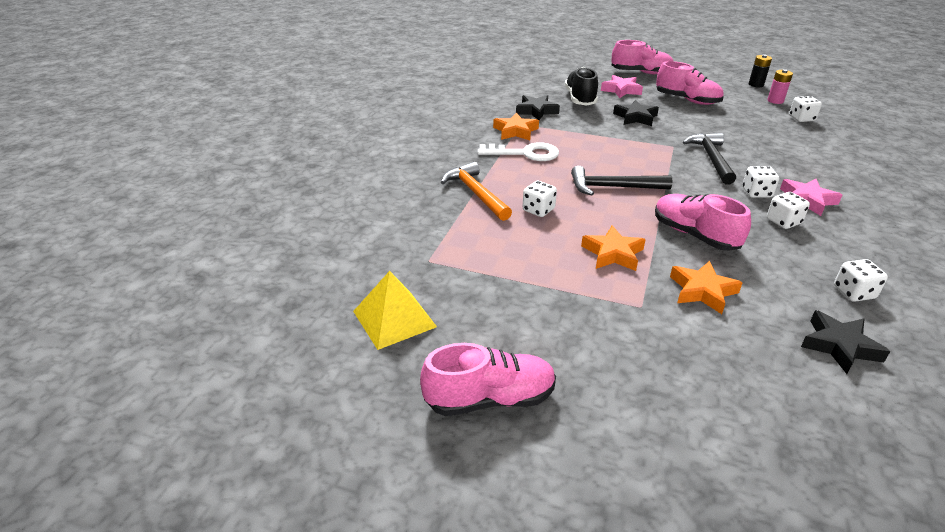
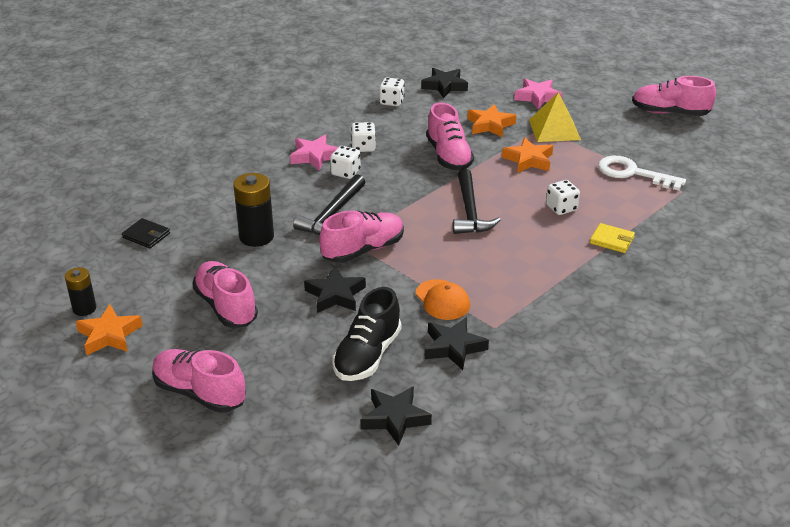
camera: 155 degrees left, 0 degrees up
yellow pyramid [353,271,437,350] -> yellow pyramid moved to [529,92,581,142]
orange hammer [441,162,512,221] -> yellow wallet [590,223,635,253]
white key [478,142,559,161] -> white key moved to [598,156,686,191]
orange star [493,113,539,140] -> orange star moved to [75,304,143,355]
black hammer [571,166,672,196] -> black hammer turned 60 degrees clockwise [453,169,500,234]
pink star [601,75,643,98] -> pink star moved to [514,79,563,109]
pink battery [767,69,793,104] -> none
white dice [789,96,822,122] -> black wallet [122,218,170,248]
none -> black battery [233,173,274,247]
none -> pink shoe [319,211,404,263]
none -> black star [361,386,432,446]
none -> orange cap [416,279,470,320]

